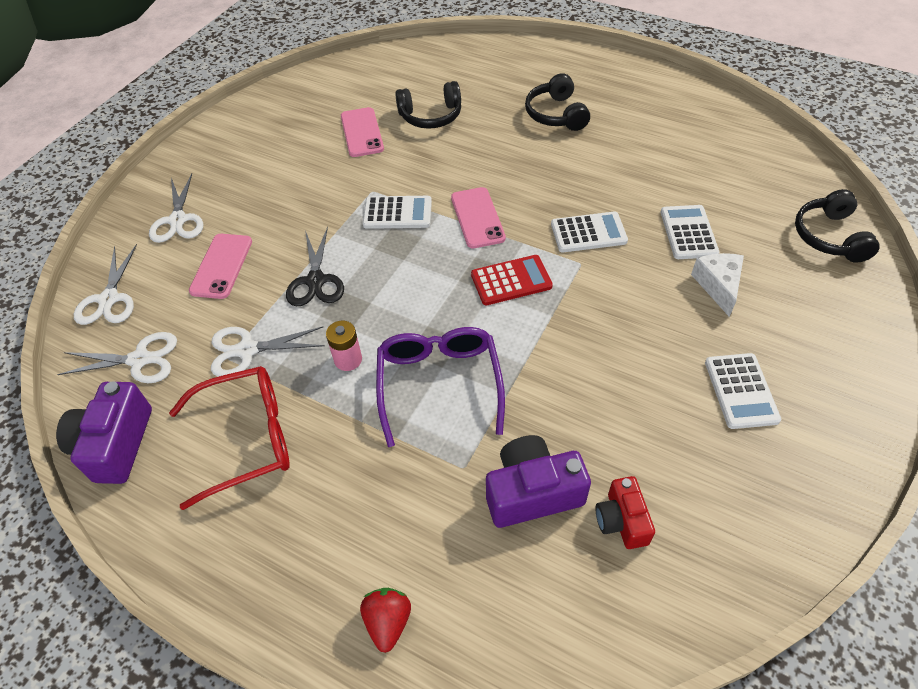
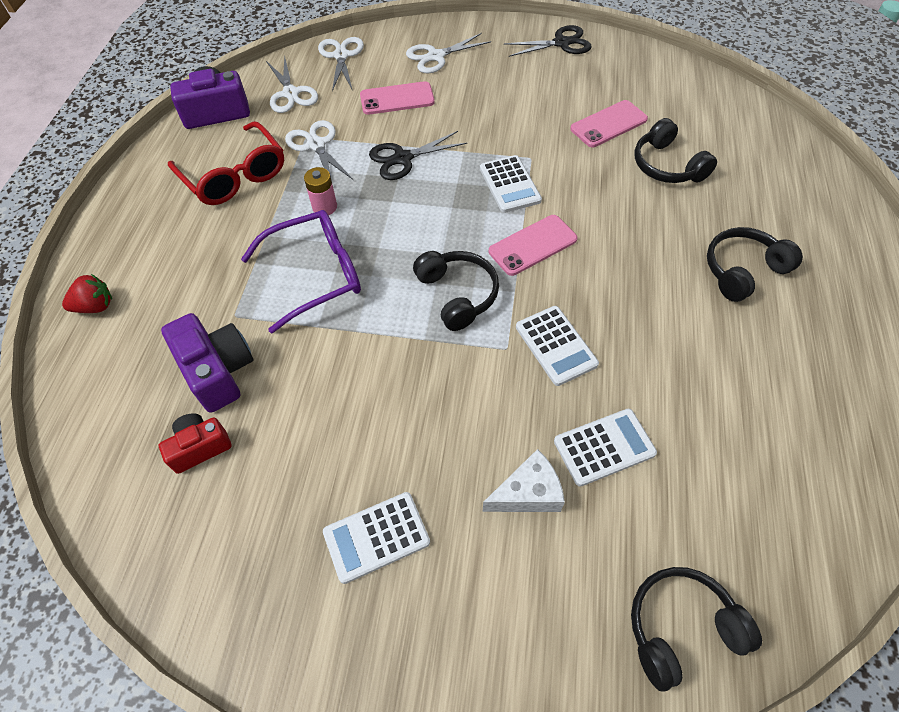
camera: 70 degrees right, 5 degrees up
white scissors [74,244,137,325] -> white scissors turned 105 degrees clockwise [318,37,364,91]
red calculator [471,255,553,305] -> black headphones [413,251,499,331]
none -> black scissors [504,25,592,57]

